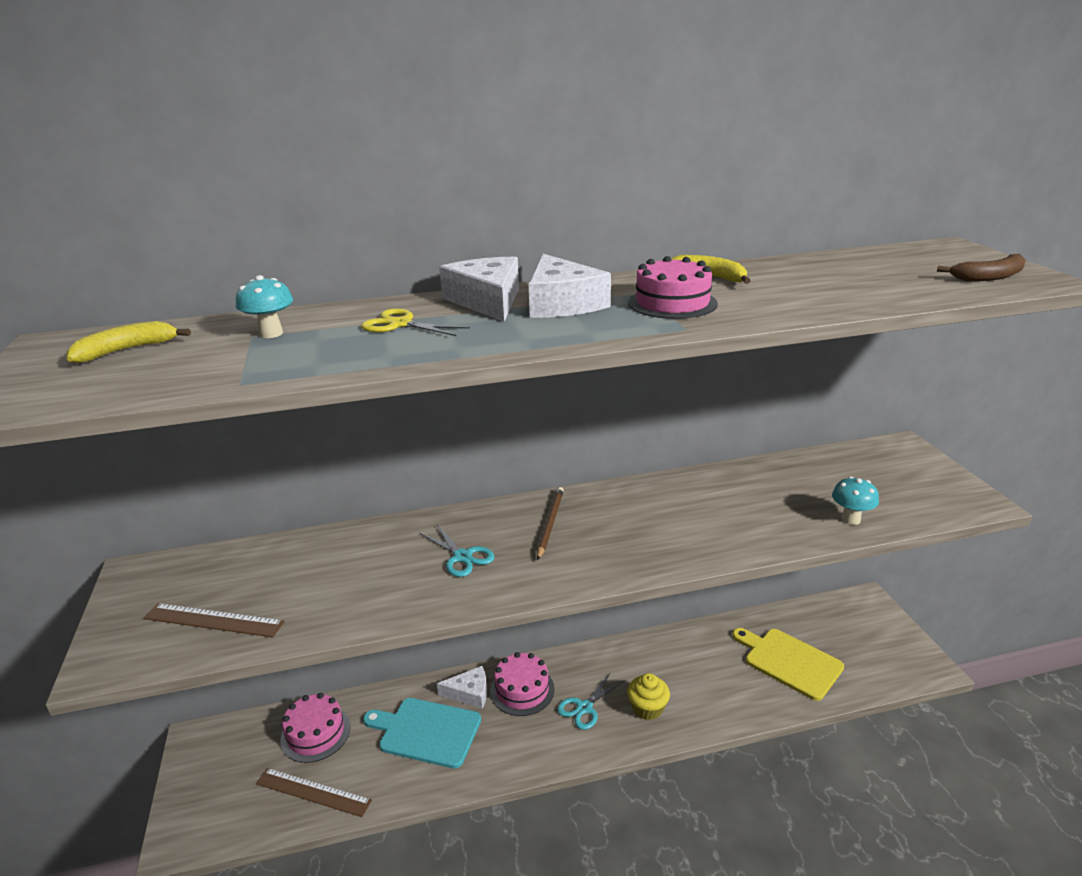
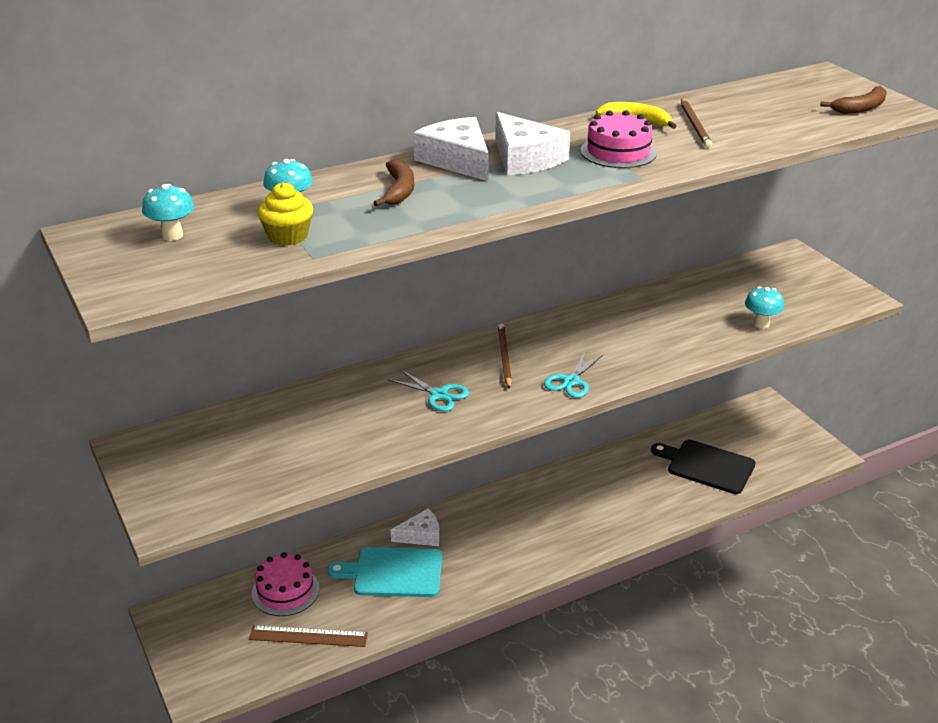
camera: 15 degrees left, 5 degrees up
yellow banana [67,321,191,363] -> turquoise mushroom [142,184,194,241]
brown ruler [144,603,284,638] -> none
yellow scissors [361,309,470,336] -> brown banana [373,160,414,207]
pink cake [490,652,554,716] -> none
turquoise scissors [557,673,624,730] -> turquoise scissors moved to [544,350,603,398]
yellow cupcake [627,673,670,720] -> yellow cupcake moved to [258,183,313,246]
yellow cutting board [732,628,844,701] -> black cutting board [651,440,756,494]
none -> brown pencil [681,99,712,148]

